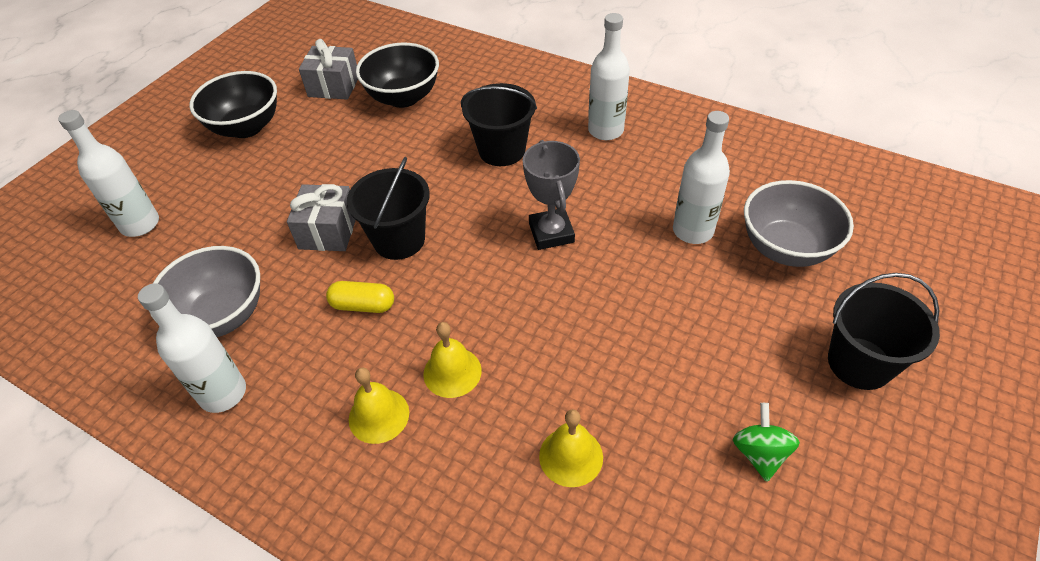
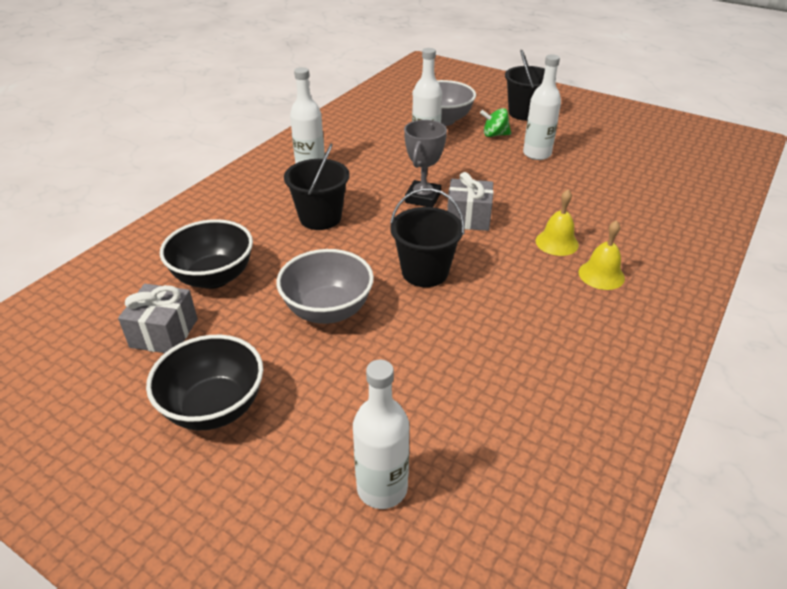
camera: 90 degrees left, 10 degrees down
white bottle [138,283,246,413] -> white bottle moved to [523,54,561,160]
grey bowl [150,246,260,337] -> grey bowl moved to [276,249,374,324]
grey gift [287,184,356,251] -> grey gift moved to [447,172,494,231]
yellow capsule [326,281,394,313] -> none
grey trophy [523,140,580,250] -> grey trophy turned 60 degrees counterclockwise [404,120,447,207]
yellow bell [539,409,603,487] -> none
green spinning top [733,403,800,482] -> green spinning top moved to [480,108,511,137]

